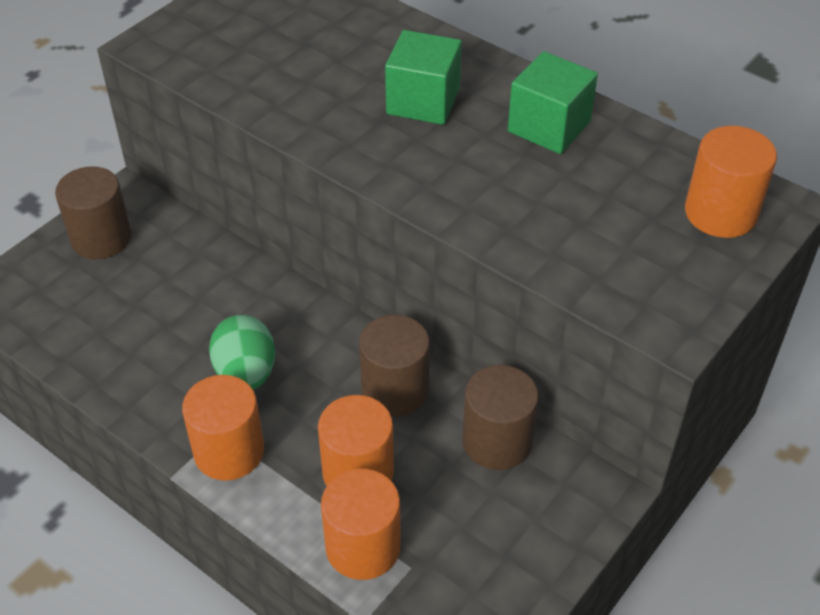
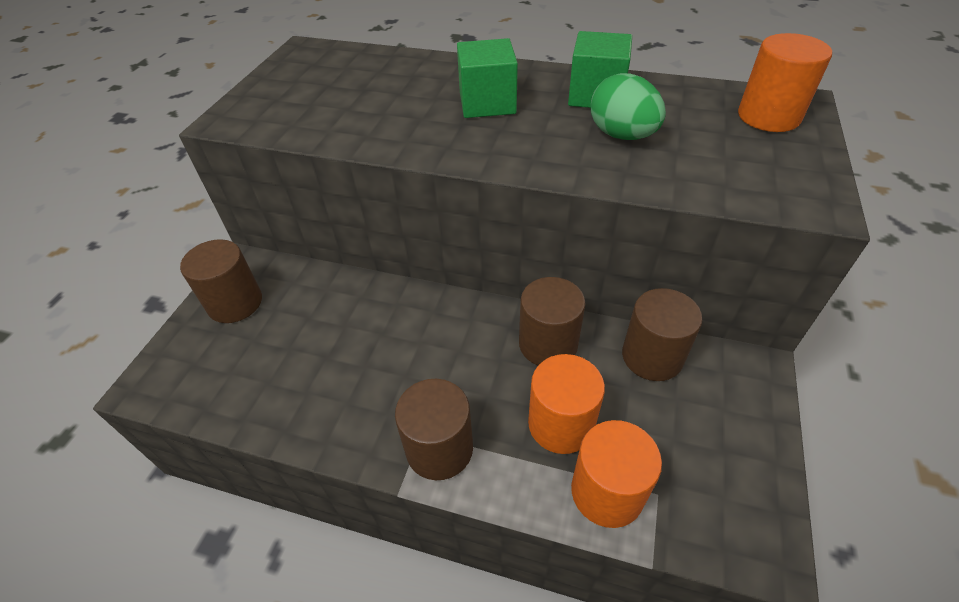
camera: 20 degrees left, 0 degrees up
orange cylinder [182,375,264,481] -> brown cylinder [395,379,473,480]
green egg [209,315,275,390] -> green egg moved to [591,73,666,140]

